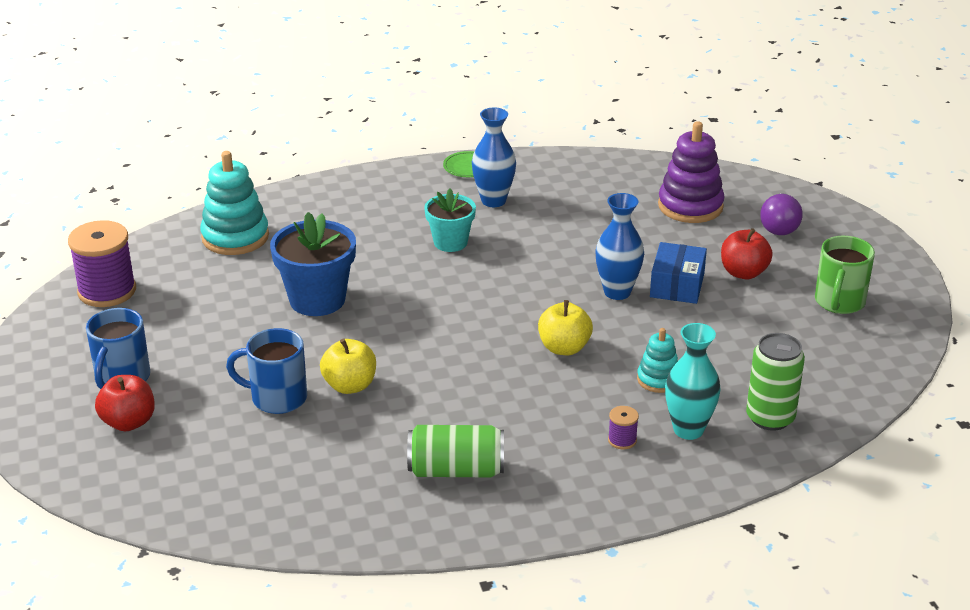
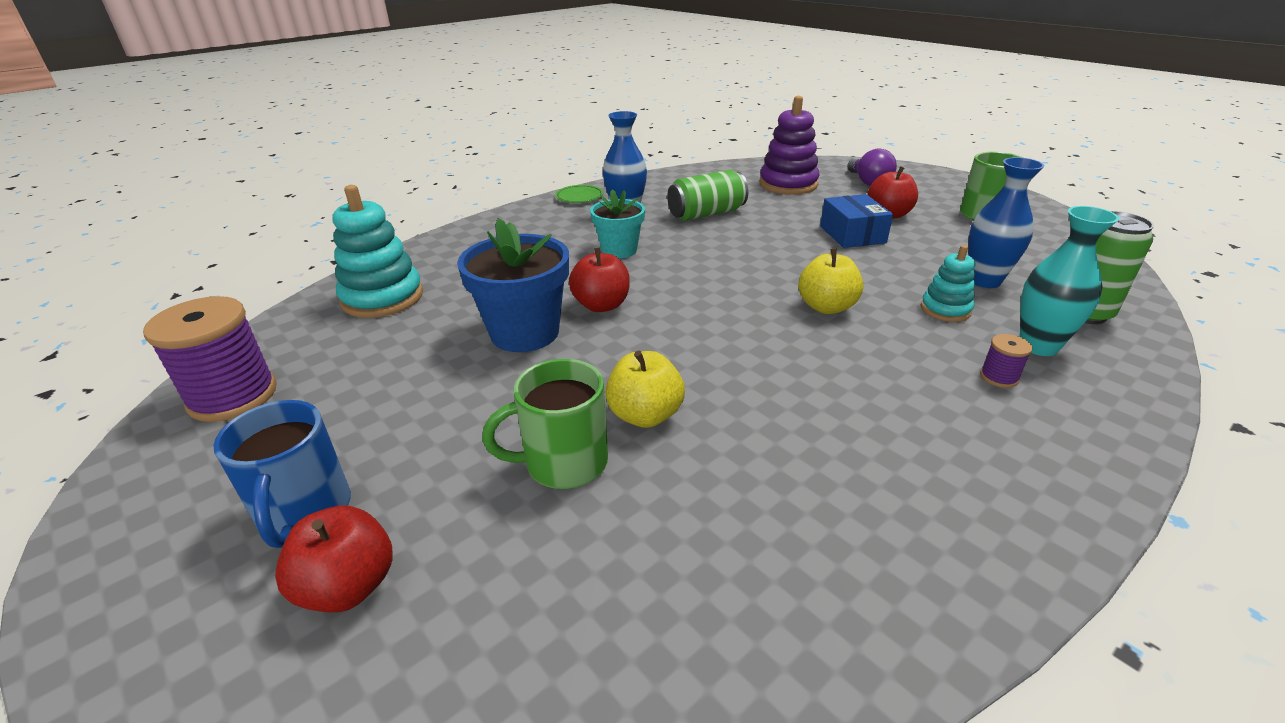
camera: 25 degrees left, 0 degrees up
blue mug [226,328,307,414] -> green mug [482,359,608,489]
green can [407,425,504,477] -> green can moved to [667,170,748,221]
blue vase [595,193,644,300] -> blue vase moved to [968,157,1044,288]
none -> red apple [569,248,630,312]

